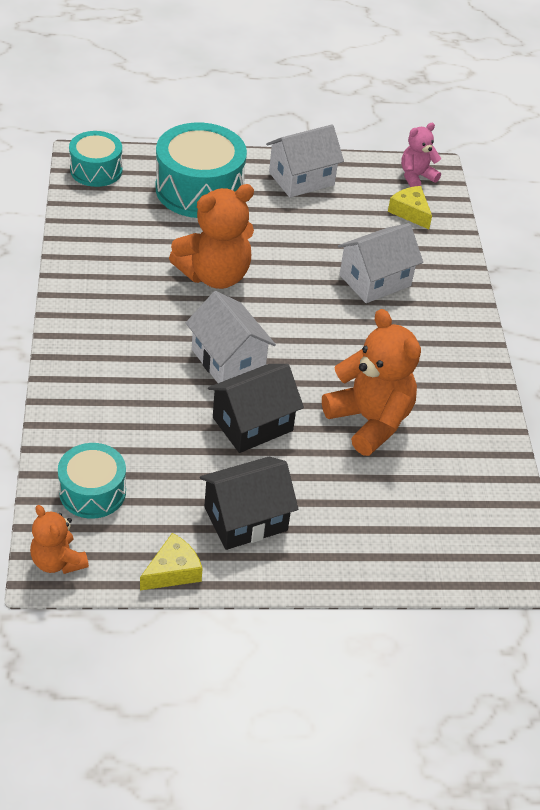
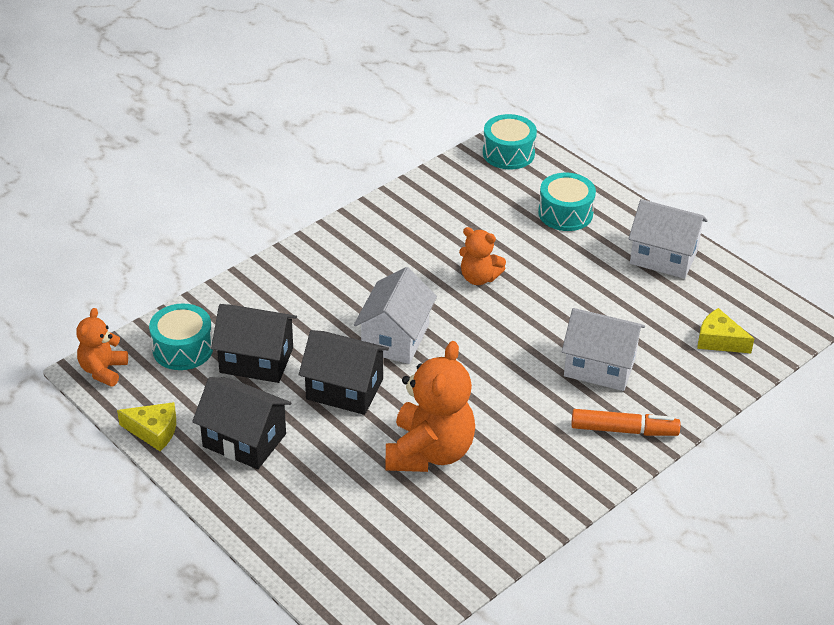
camera: 55 degrees right, 5 degrees down
turquoise drum [156,123,247,218] -> turquoise drum [538,173,596,231], size x0.59
orange teddy bear [169,184,254,289] -> orange teddy bear [459,227,506,285], size x0.56
yellow cheese [388,186,432,229] -> yellow cheese turned 75 degrees counterclockwise [697,308,754,353]
pink teddy bear [401,123,441,187] -> none
none -> black house [211,304,297,383]
none -> orange marker [571,409,681,436]

